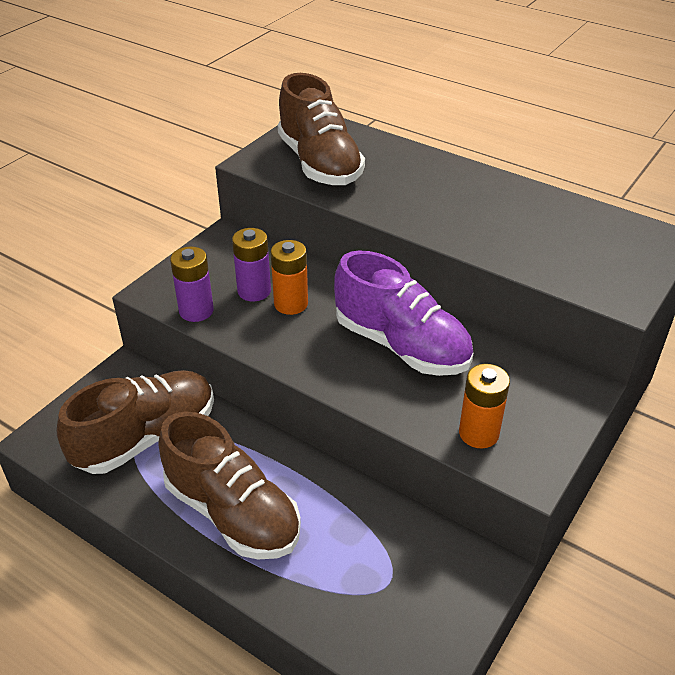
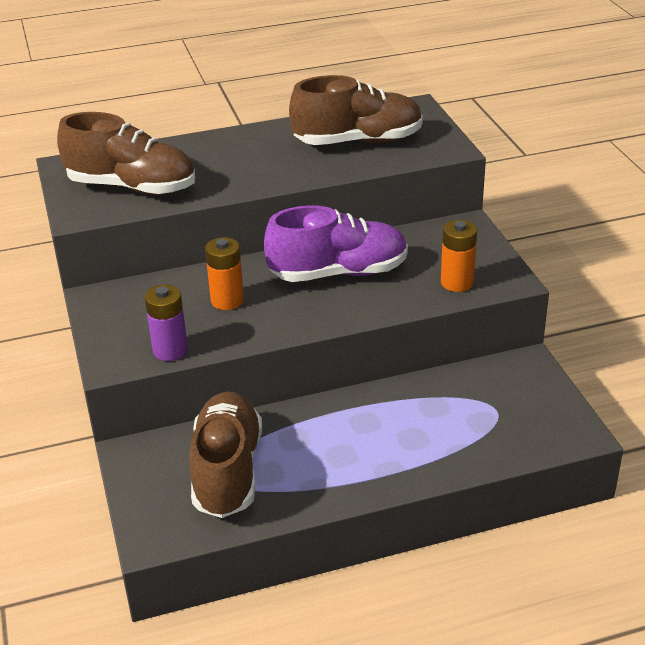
camera: 50 degrees left, 5 degrees down
brown shoe [158,411,301,559] -> brown shoe moved to [289,75,423,145]
purple battery [232,228,271,301] -> none

